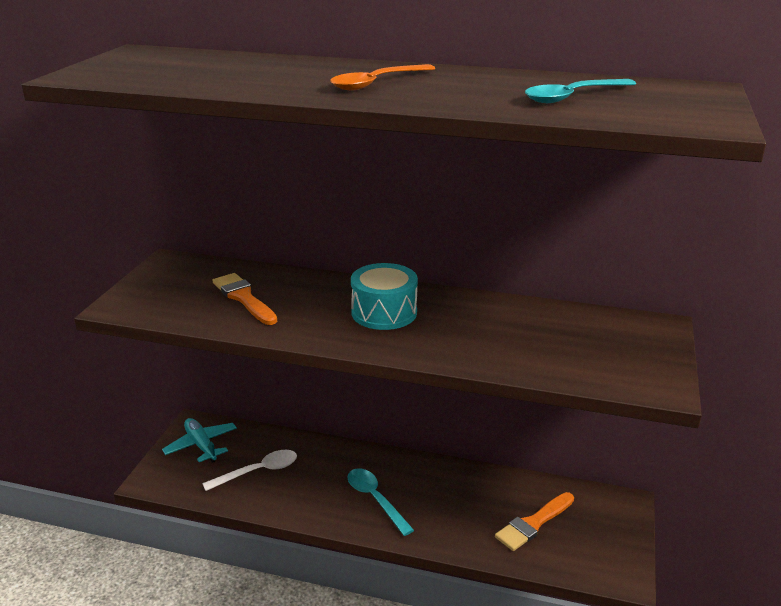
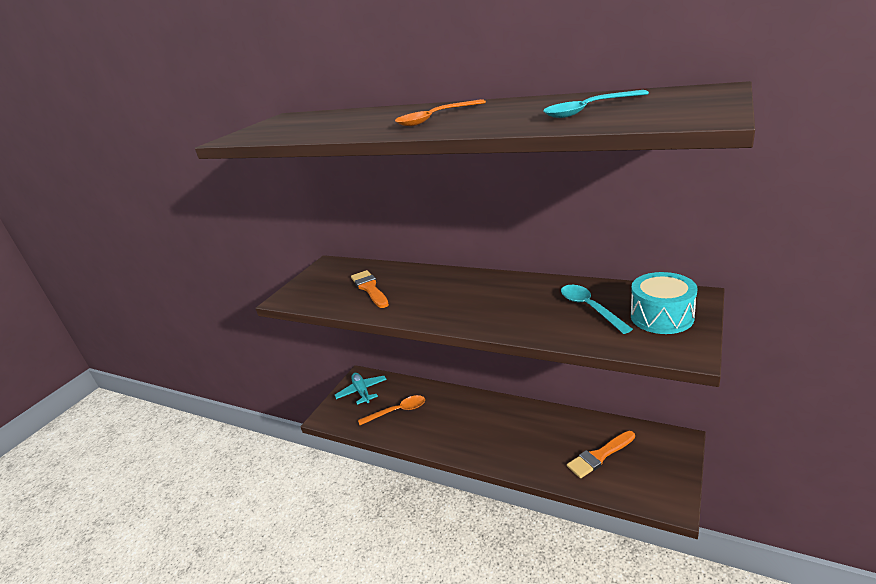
camera: 15 degrees right, 0 degrees up
white spoon [202,450,297,491] -> orange spoon [358,395,425,425]
turquoise spoon [348,468,414,536] -> turquoise spoon moved to [561,285,633,334]
turquoise drum [351,263,418,330] -> turquoise drum moved to [631,272,698,334]

